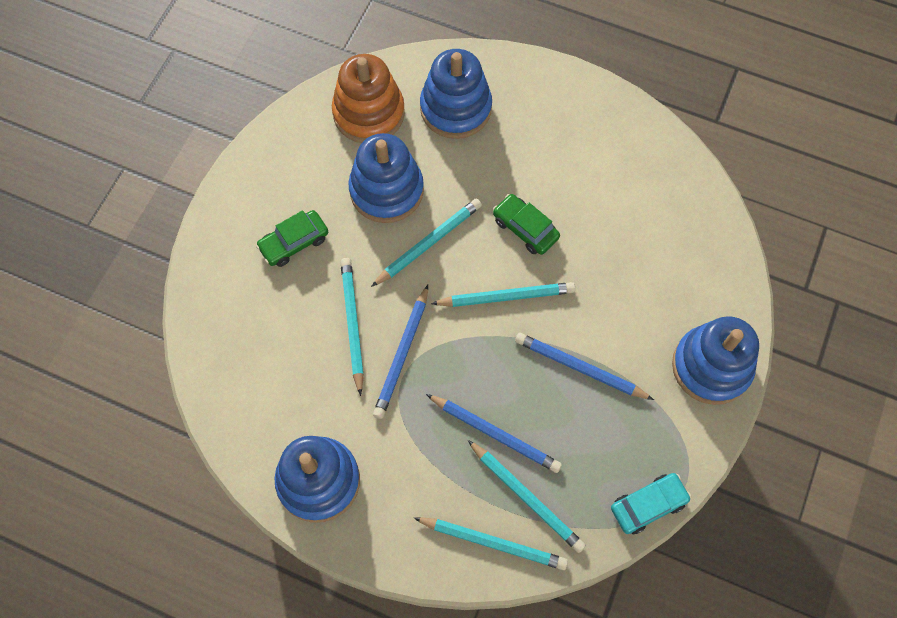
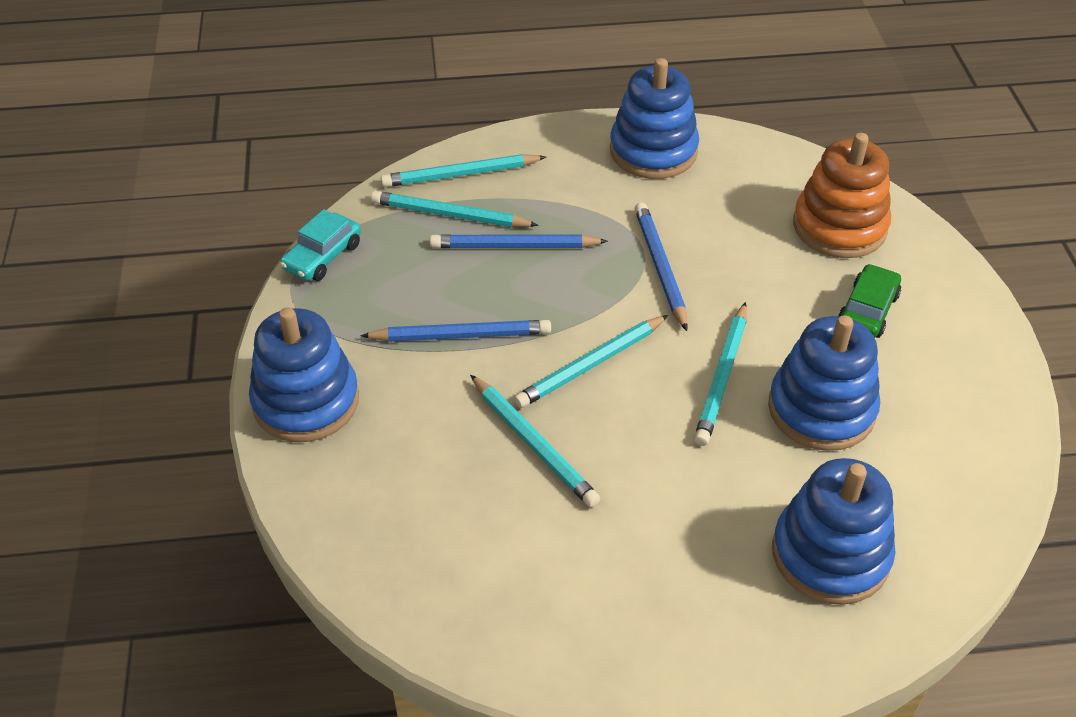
camera: 150 degrees right, 20 degrees down
orange stacking toy [332,54,405,143] -> orange stacking toy moved to [793,133,891,258]
turquoise pencil [341,258,364,396] -> turquoise pencil moved to [470,374,600,508]
green car [493,194,560,255] -> none

